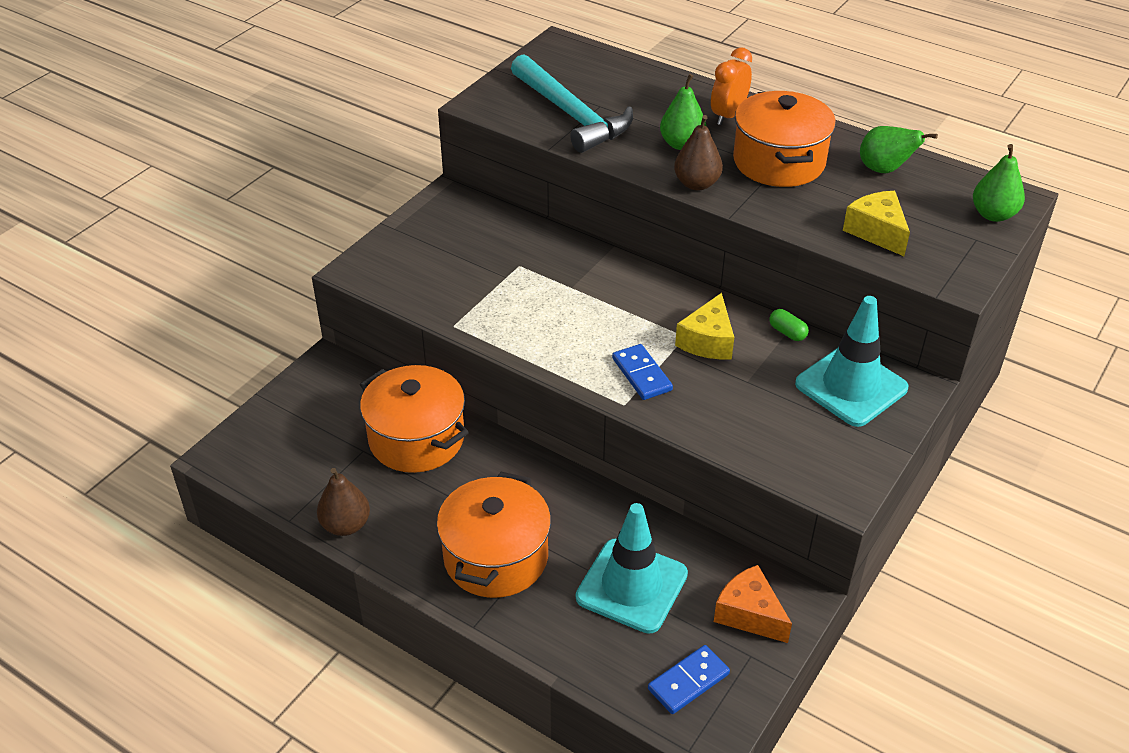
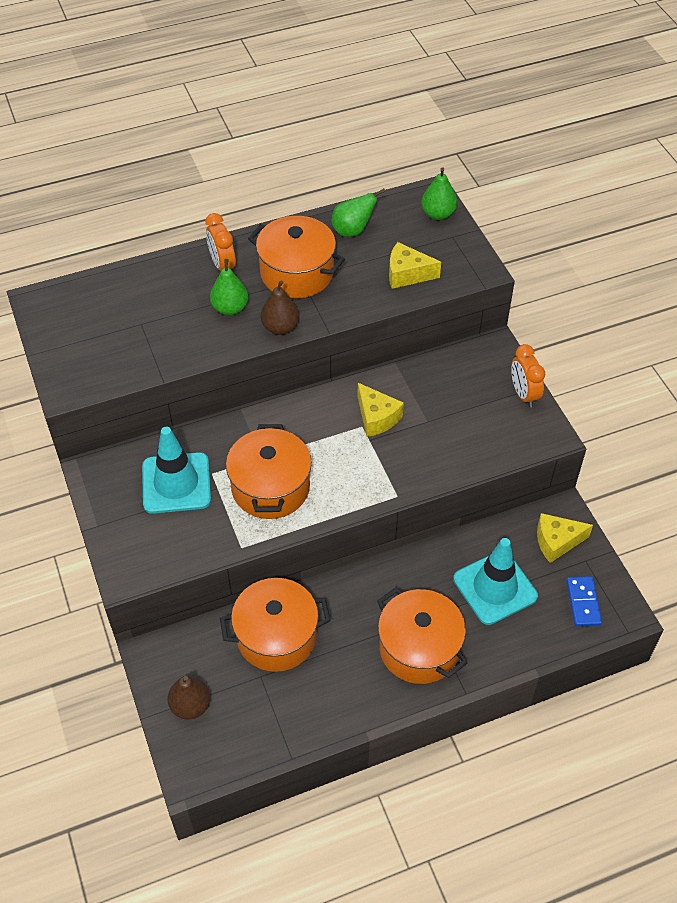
camera: 55 degrees left, 10 degrees up
brown pear [317,468,370,536] -> brown pear moved to [167,676,210,719]
turquoise hammer [511,54,633,153] -> none
blue domino [612,344,673,400] -> none
orange cheese [714,565,792,643] -> yellow cheese [537,513,593,563]
green capsule [769,309,809,341] -> none
turquoise traffic cone [795,296,909,427] -> turquoise traffic cone moved to [142,427,211,514]
none -> orange pot [226,424,312,519]
none -> orange clock [511,344,545,407]

